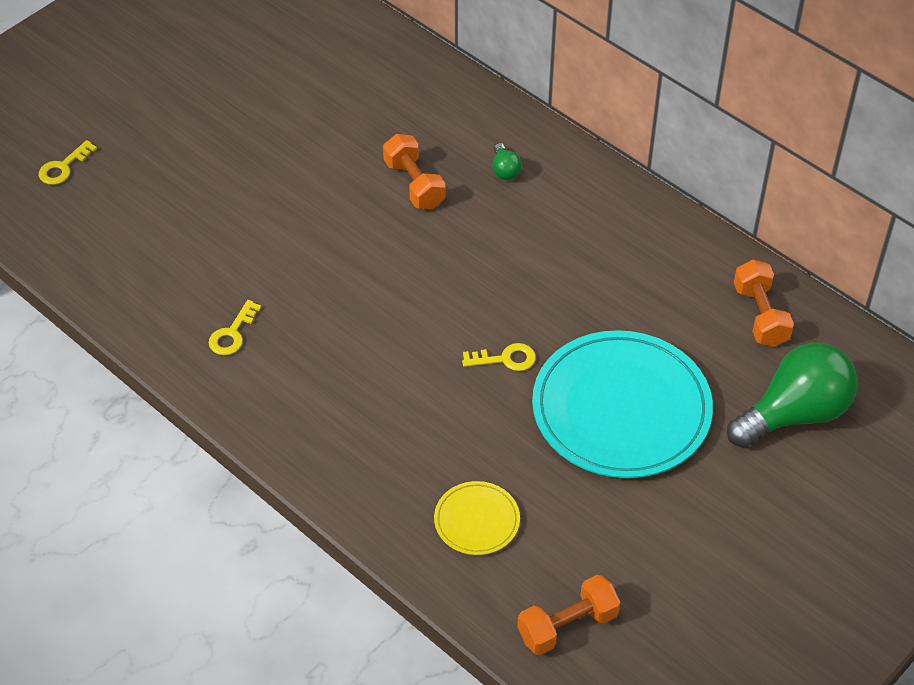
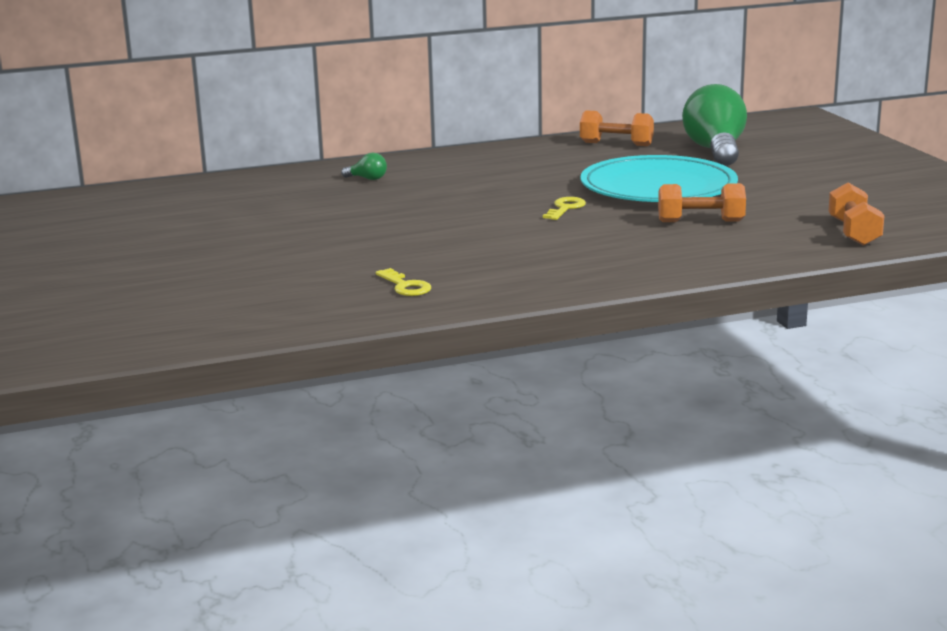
camera: 60 degrees left, 30 degrees down
yellow key [39,140,97,185] -> none
orange dumbbell [383,134,445,209] -> orange dumbbell moved to [658,183,746,222]
yellow plate [434,481,520,555] -> none

